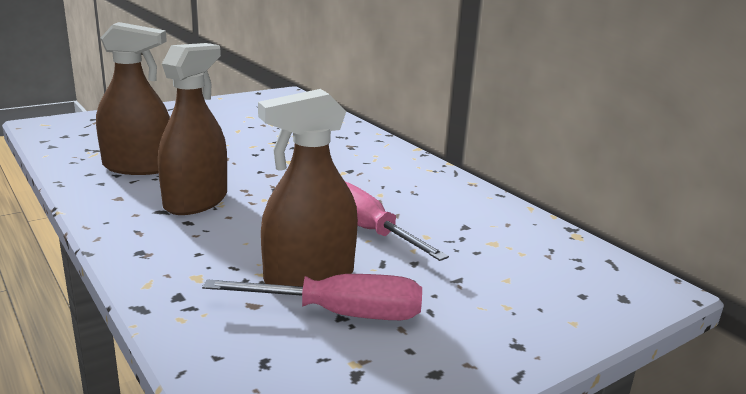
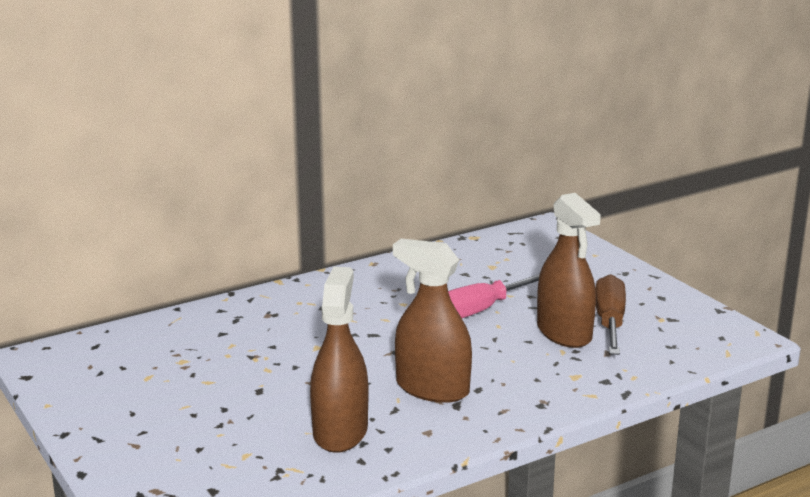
camera: 85 degrees left, 0 degrees up
pink screwdriver [202,274,422,320] -> brown screwdriver [596,274,626,355]

